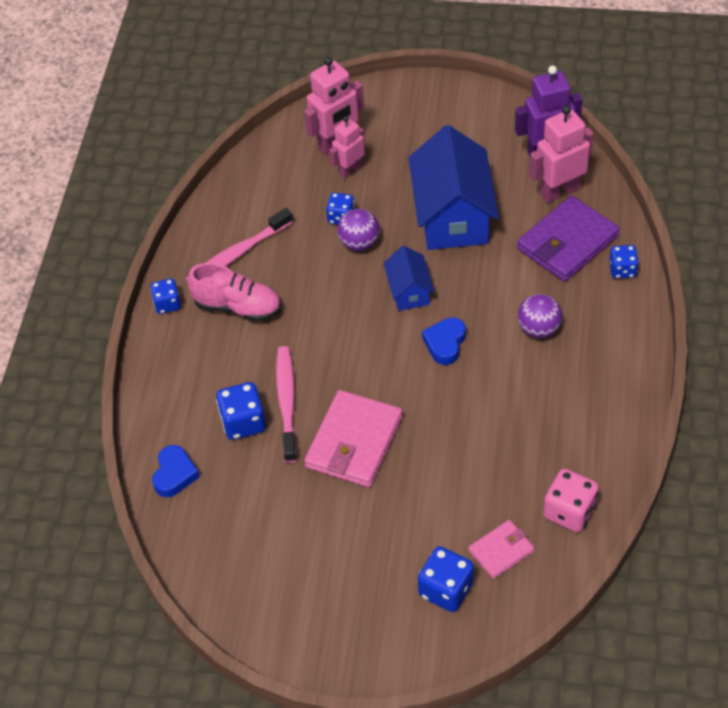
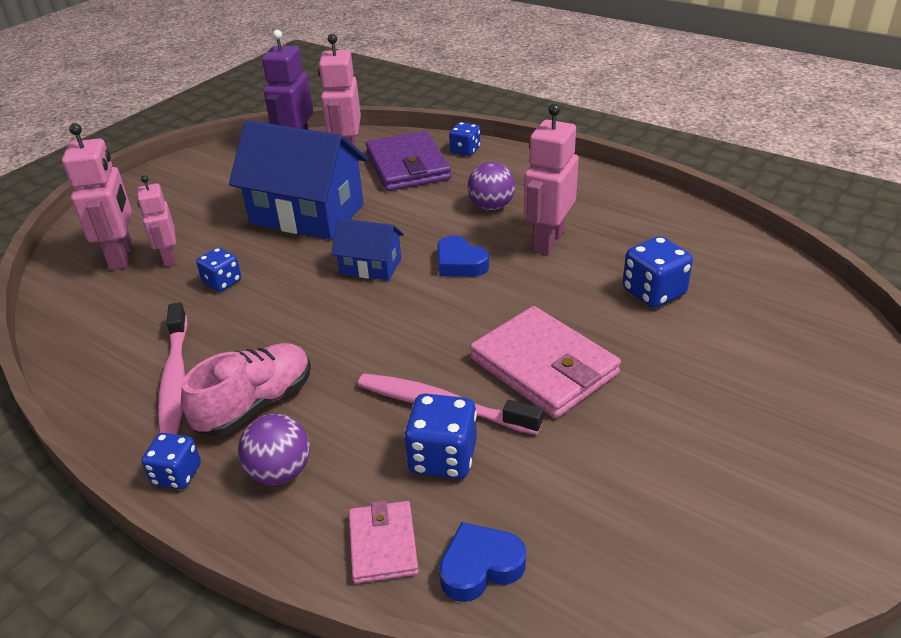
camera: 65 degrees left, 15 degrees down
blue heart [152,445,200,497] -> blue heart turned 60 degrees counterclockwise [439,522,526,602]
purple ball [337,209,380,251] -> purple ball moved to [238,414,310,485]
blue dice [418,546,474,612] -> blue dice moved to [623,236,693,308]
pink wallet [469,520,534,579] -> pink wallet moved to [349,500,419,584]
pink dice [543,469,599,532] -> none
none -> pink robot [524,104,579,254]

